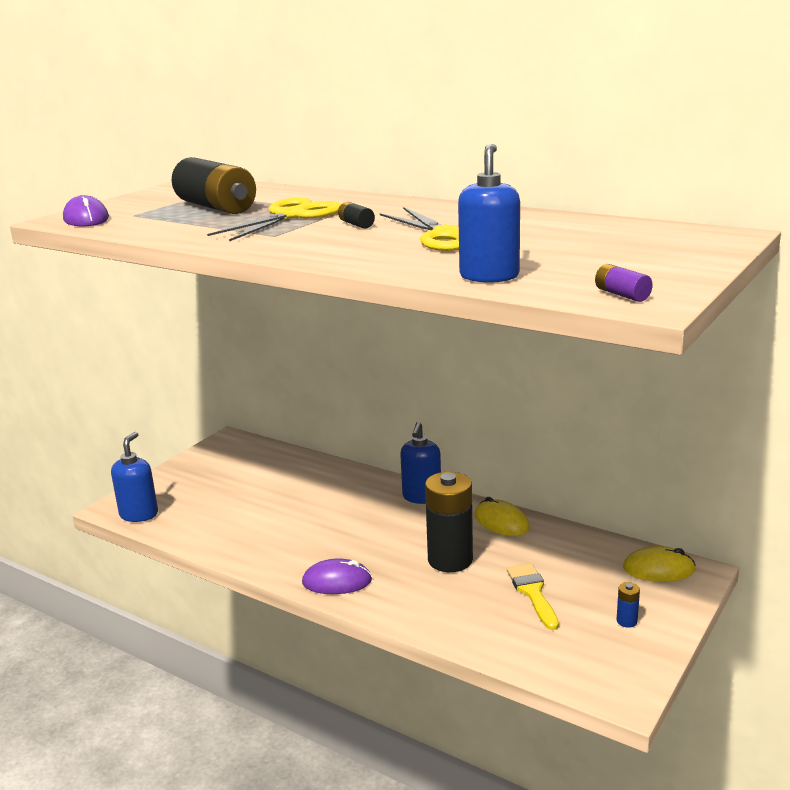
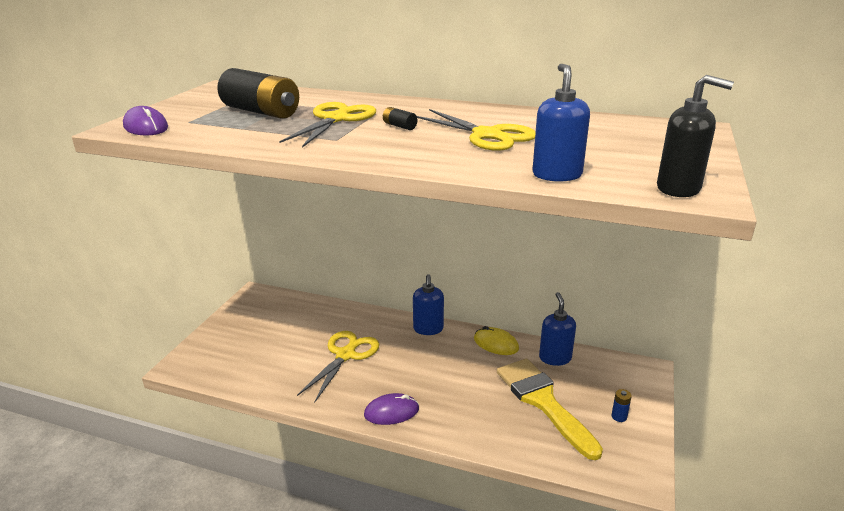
camera: 15 degrees left, 5 degrees up
blue soap dispenser [111,432,158,522] -> blue soap dispenser moved to [539,292,576,366]
black battery [425,472,473,572] -> none
yellow brush [507,563,559,630] -> yellow brush [497,359,603,460], size x1.83
purple battery [595,264,653,302] -> black soap dispenser [657,75,734,197]
yellow mouse [623,546,695,582] -> none
none -> yellow scissors [297,331,379,402]

